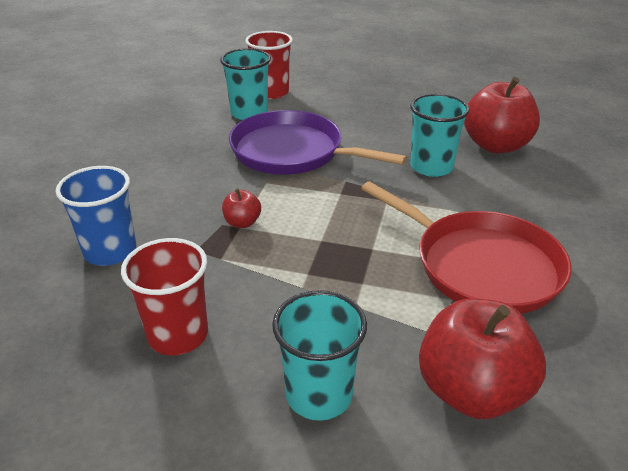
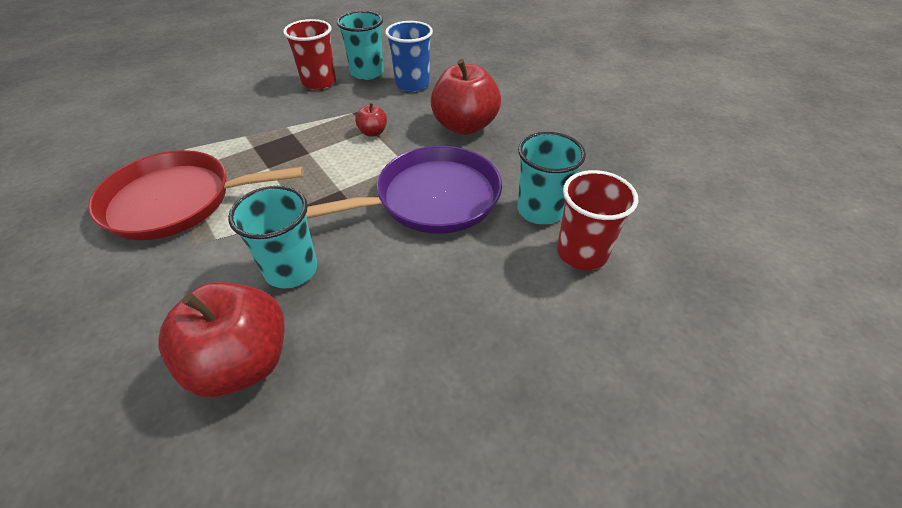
camera: 130 degrees right, 10 degrees up
turquoise cup [272,290,367,421] -> turquoise cup moved to [337,11,384,80]
red apple [419,299,546,419] -> red apple moved to [431,59,501,135]

